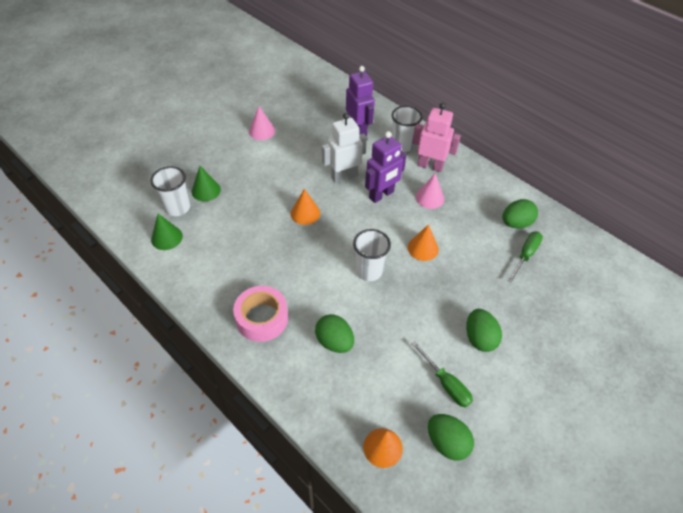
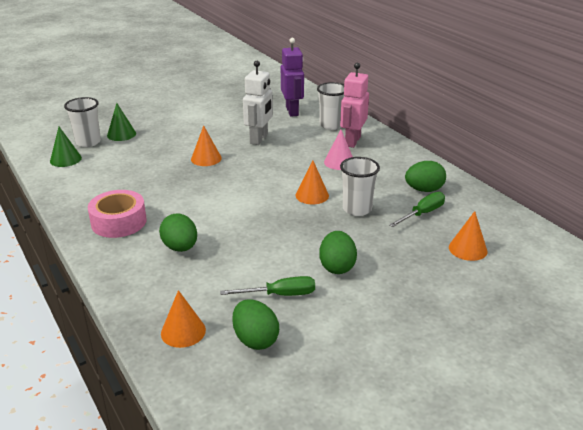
camera: 15 degrees right, 20 degrees down
pink cone [249,106,275,140] -> none
white robot [322,113,367,183] -> white robot turned 120 degrees clockwise [243,61,273,145]
white cup [353,229,391,281] -> white cup moved to [340,157,380,216]
purple robot [365,131,407,203] -> none
green screwdriver [411,341,473,408] -> green screwdriver turned 75 degrees counterclockwise [220,276,315,296]
pink robot [412,103,461,172] -> pink robot turned 105 degrees counterclockwise [340,63,369,148]
none -> orange cone [449,211,487,261]

